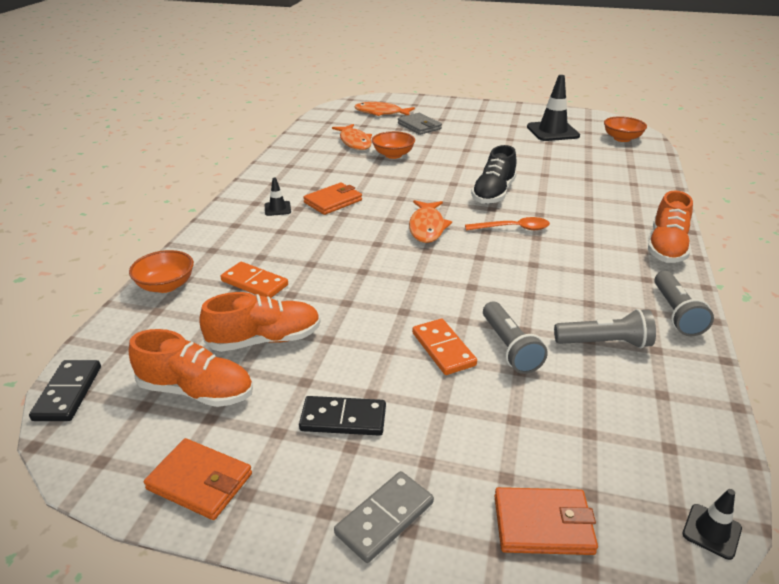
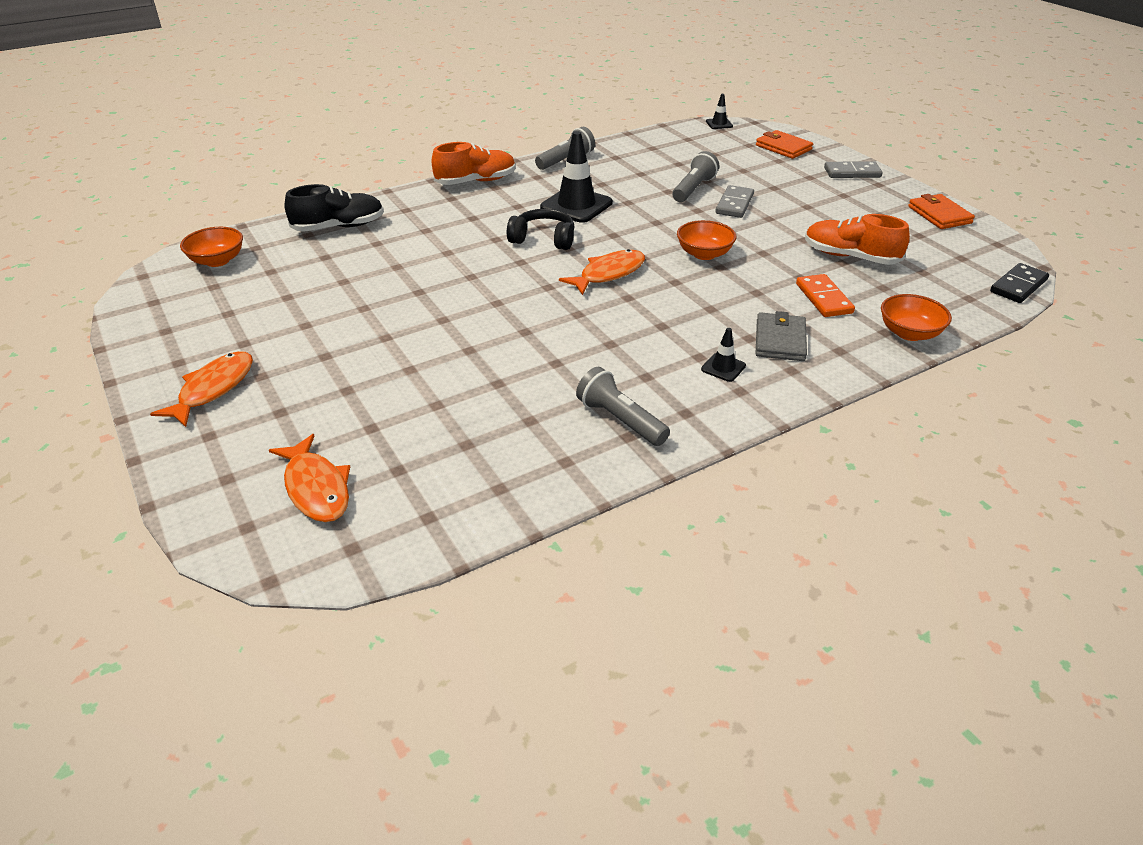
camera: 135 degrees left, 5 degrees up
orange shoe [129,329,253,407] -> none
black domino [299,396,386,436] -> none
orange wallet [303,183,362,215] -> none
orange fish [332,124,372,150] -> orange fish moved to [150,351,253,427]
orange bowl [372,131,415,159] -> orange bowl moved to [677,220,736,260]
grey wallet [398,113,442,135] -> grey wallet moved to [756,311,807,361]
orange domino [412,319,477,375] -> grey domino [715,185,754,218]
orange spoon [465,217,550,230] -> black headphones [507,209,575,250]
black shoe [471,145,517,204] -> black shoe moved to [284,184,384,232]
black traffic cone [527,75,580,141] -> black traffic cone moved to [540,131,613,223]
grey flashlight [554,309,656,348] -> grey flashlight moved to [576,367,670,446]

